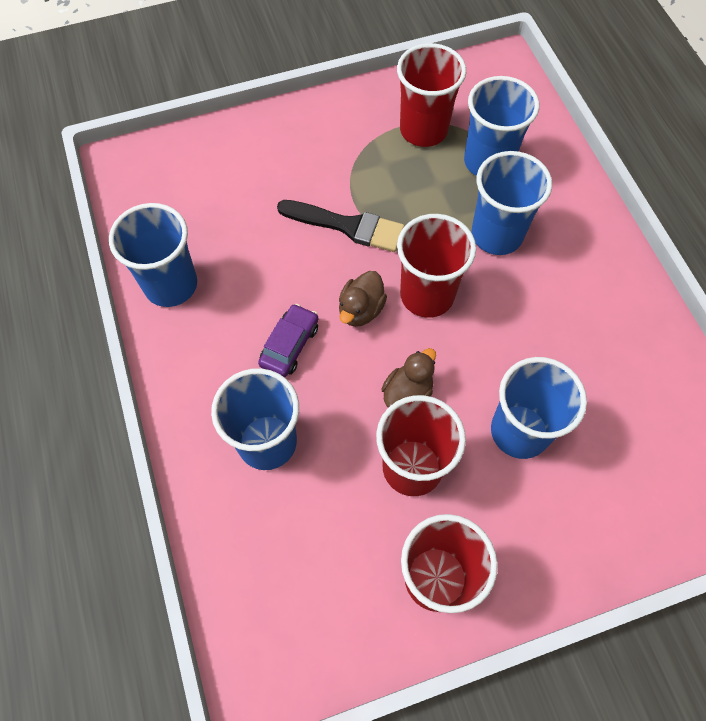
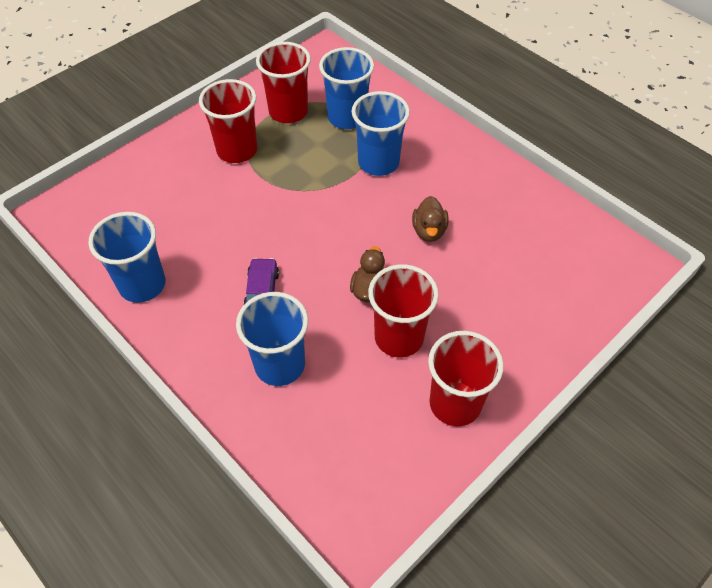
camera: 25 degrees left, 10 degrees down
black brush [277,200,405,252] -> none
brown duck [339,271,387,327] -> brown duck moved to [412,196,449,242]
red cup [397,214,476,318] -> red cup moved to [199,79,257,163]
blue cup [491,357,587,459] -> none

